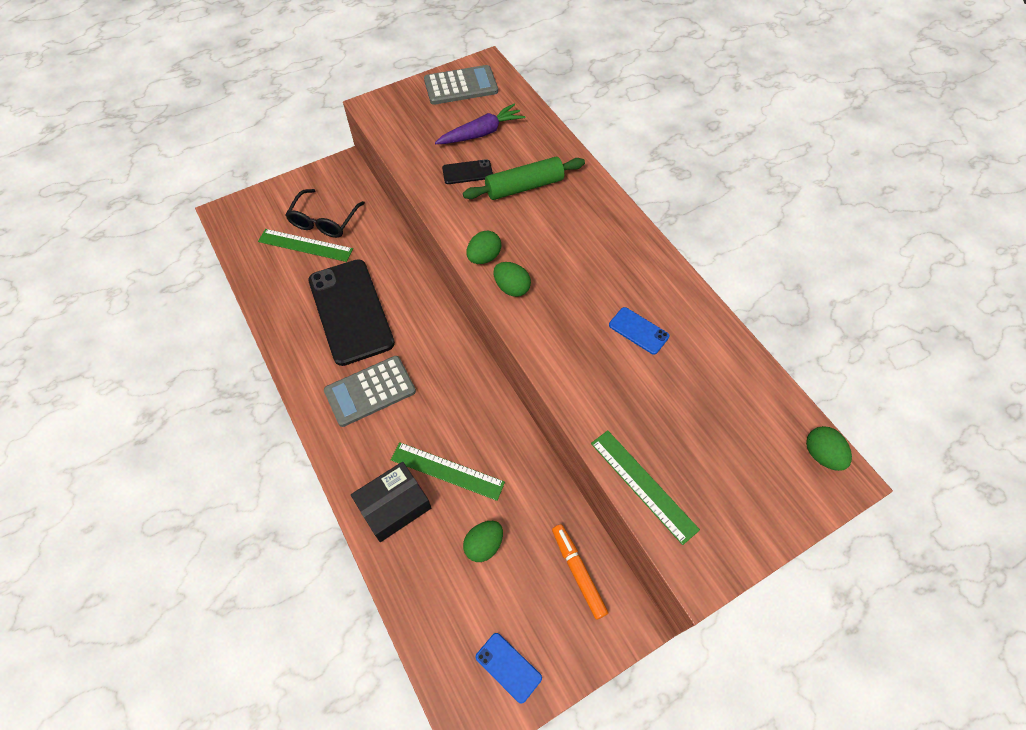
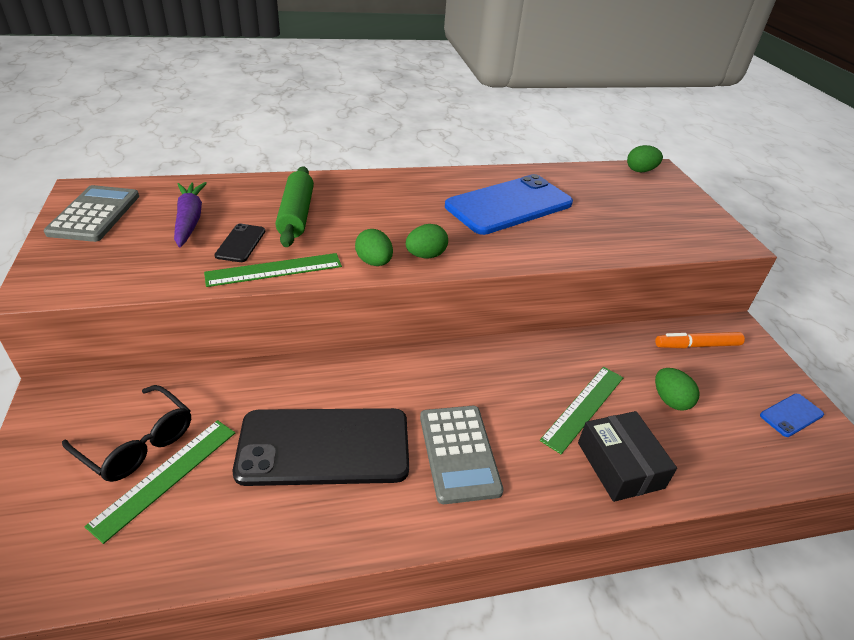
camera: 75 degrees left, 20 degrees down
green ruler [591,430,700,545] -> green ruler moved to [204,253,342,287]
blue phone [609,307,669,355] -> blue phone [445,174,573,235], size x2.35

